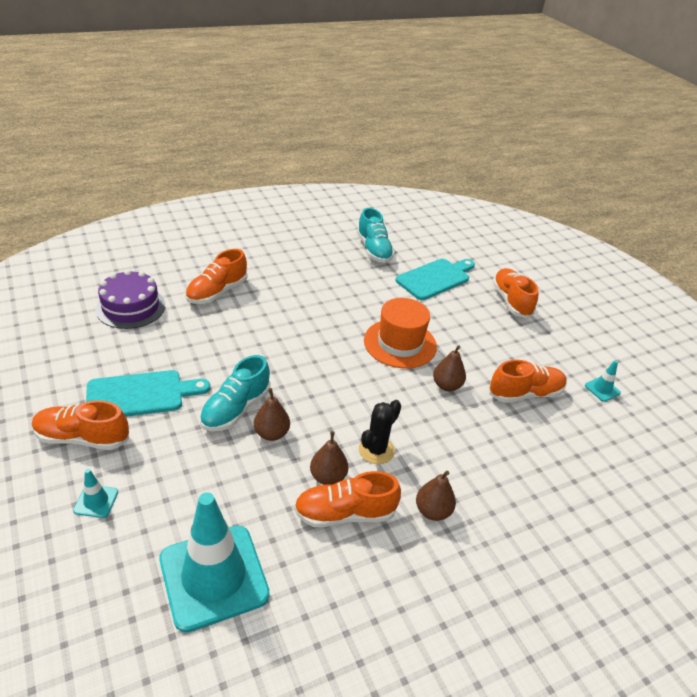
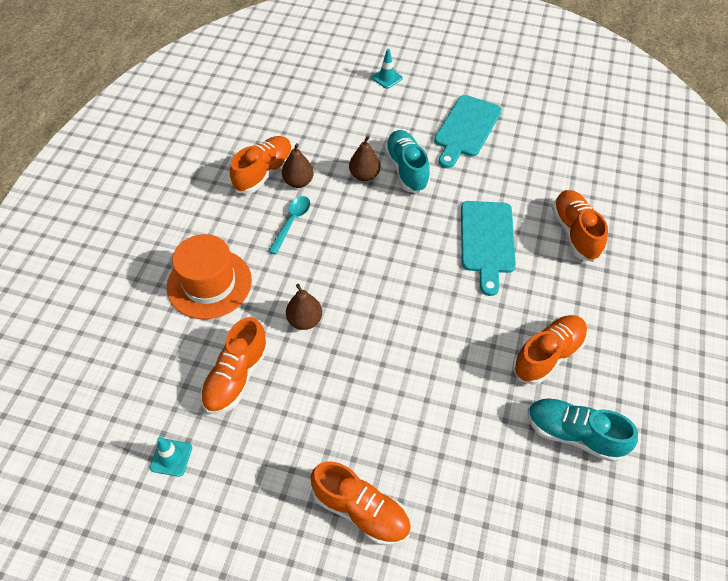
camera: 135 degrees right, 15 degrees up
orange shoe [32,400,129,450] -> orange shoe moved to [513,315,588,385]
purple cake [95,270,165,329] -> none
turquoise traffic cone [159,492,270,633] -> none
black cactus [359,400,401,464] -> turquoise spoon [268,196,310,254]
orange hat [364,298,437,369] -> orange hat moved to [167,234,252,319]
turquoise cutting board [396,259,475,300] -> turquoise cutting board moved to [461,201,516,296]
brown pear [416,471,456,521] -> none

